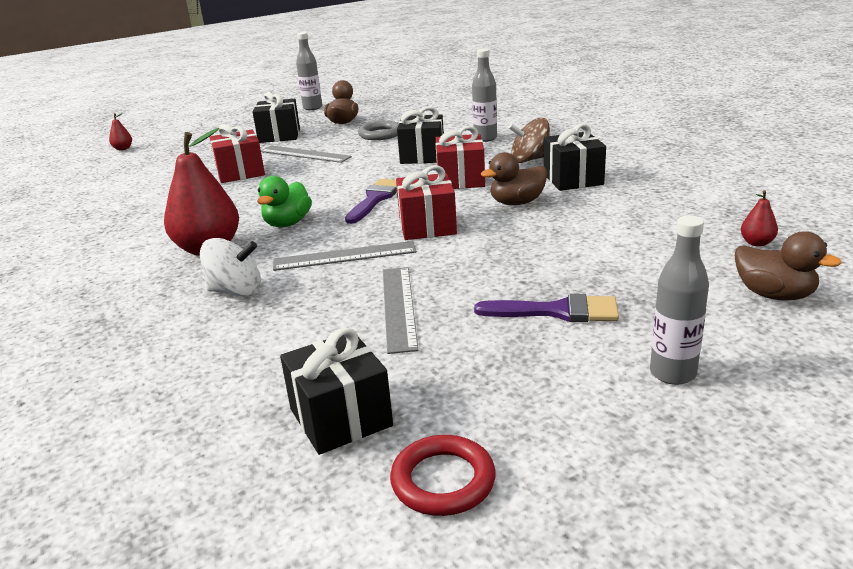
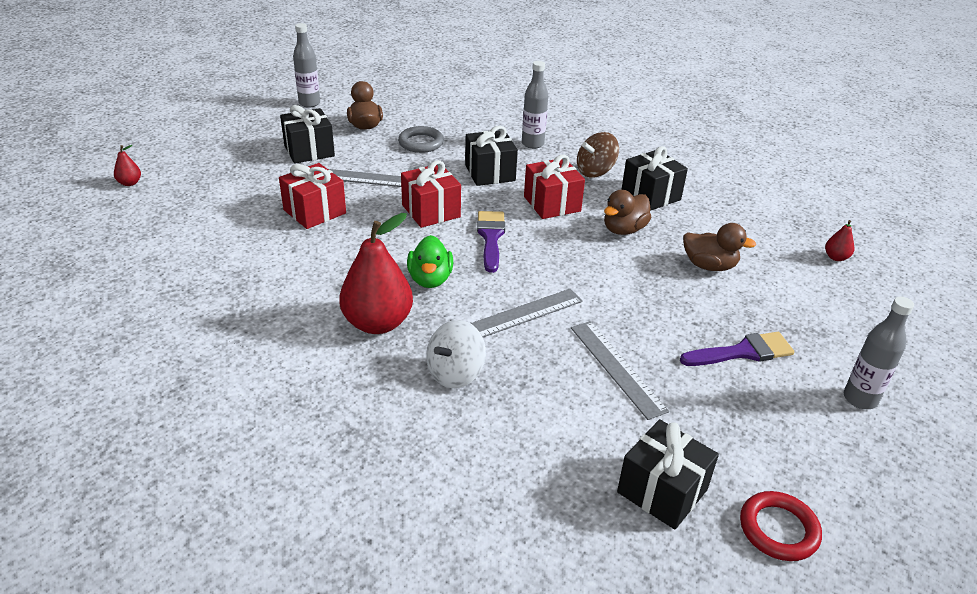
camera: 25 degrees left, 10 degrees up
white spinning top [200,238,261,297] -> white spinning top turned 150 degrees clockwise [426,320,486,388]
red gift [396,165,457,240] -> red gift moved to [401,160,461,228]
brown duck [735,231,842,301] -> brown duck moved to [683,223,756,271]

